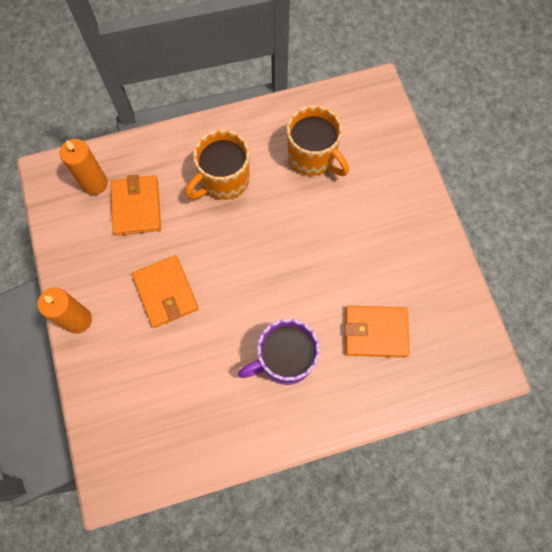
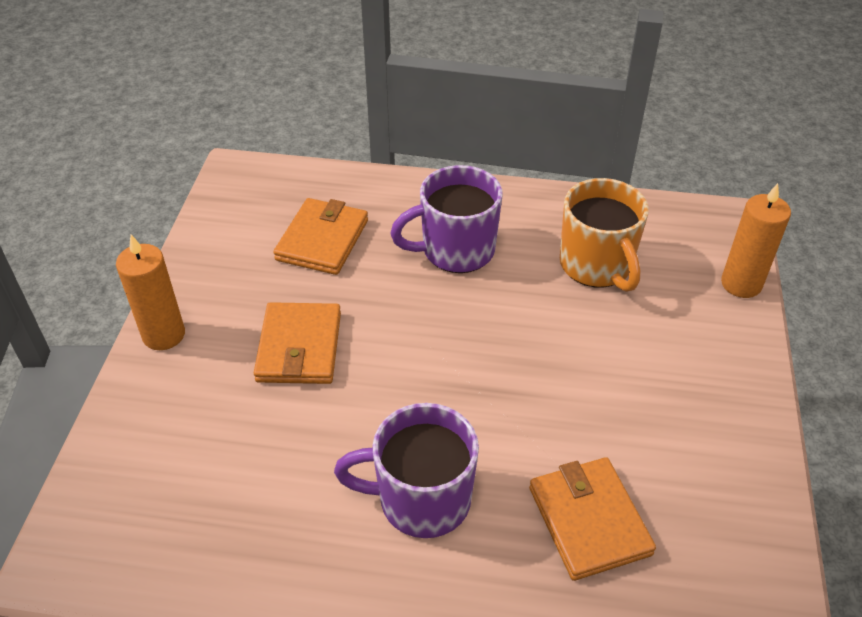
camera: 25 degrees right, 25 degrees down
orange candle [60,139,108,195] -> orange candle moved to [721,183,791,298]
orange mug [185,129,250,200] -> purple mug [390,165,502,273]
orange wallet [345,306,410,357] -> orange wallet turned 45 degrees clockwise [529,457,656,581]

